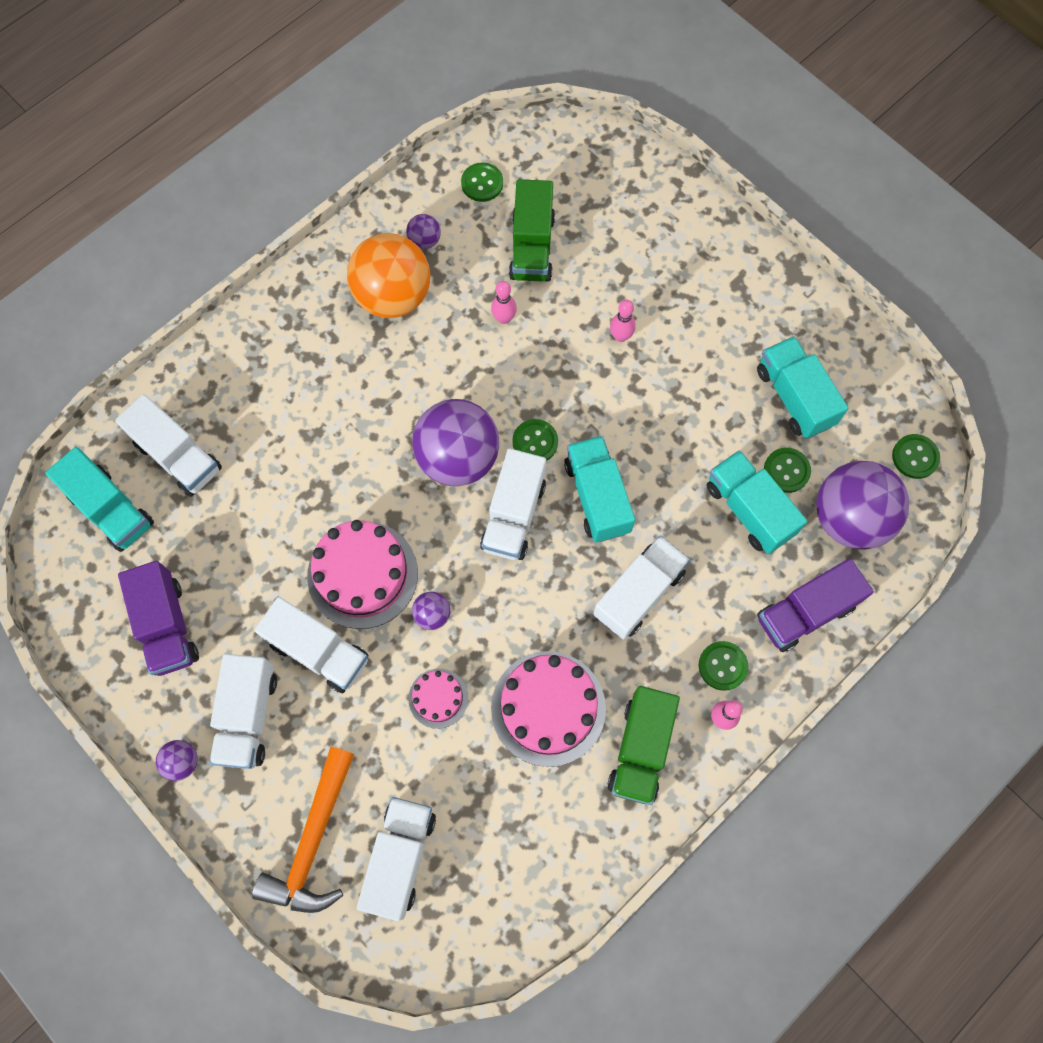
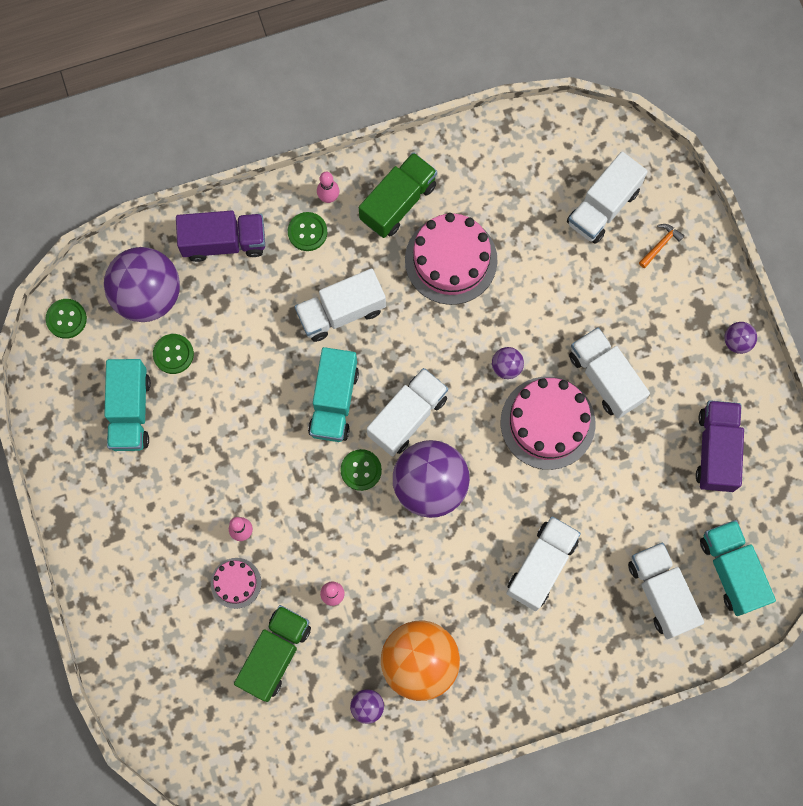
camera: 155 degrees left, 5 degrees up
white truck [209,654,277,769] -> white truck moved to [506,516,581,611]
orange hammer [252,746,354,913] -> orange hammer [639,224,684,268], size x0.42
pink cake [408,669,468,729] -> pink cake moved to [211,558,262,609]
green button [461,163,503,202] -> none
turquoise truck [706,450,807,554] -> none

